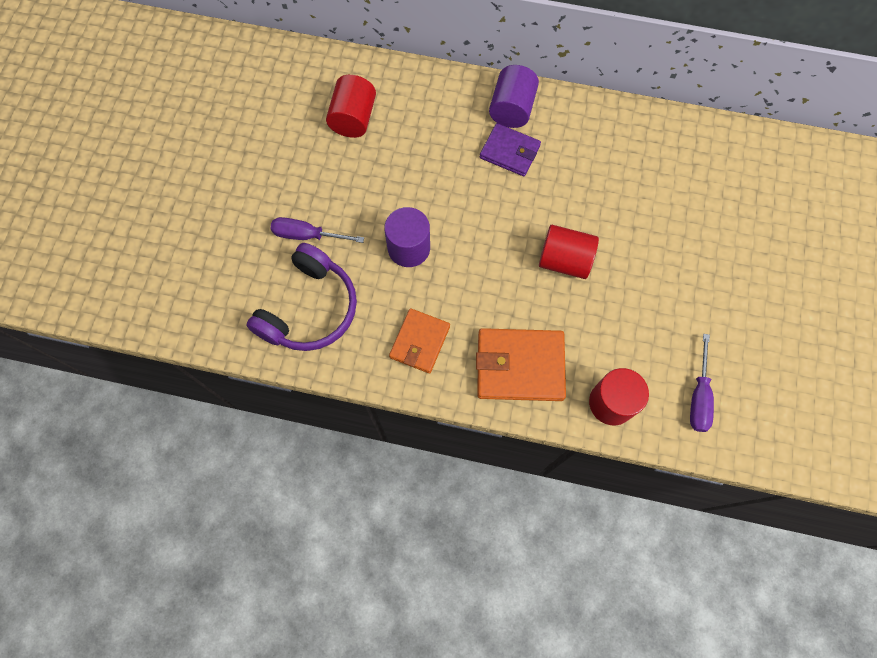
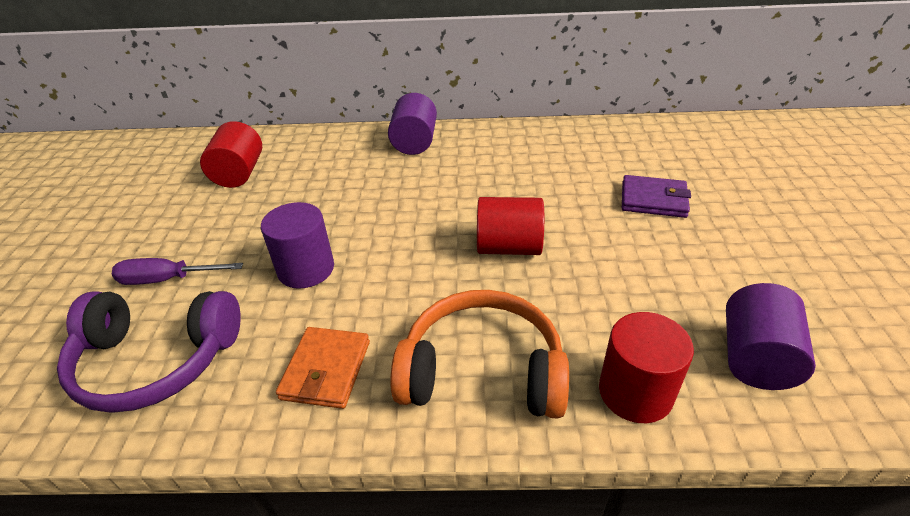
camera: 10 degrees left, 30 degrees down
purple headphones [246,243,357,351] -> purple headphones turned 75 degrees clockwise [57,291,241,413]
orange wallet [476,328,566,401] -> orange headphones [390,290,569,419]
purple wallet [480,123,541,176] -> purple wallet moved to [622,175,691,218]
purple screwdriver [690,334,714,432] -> purple cylinder [726,283,816,390]

